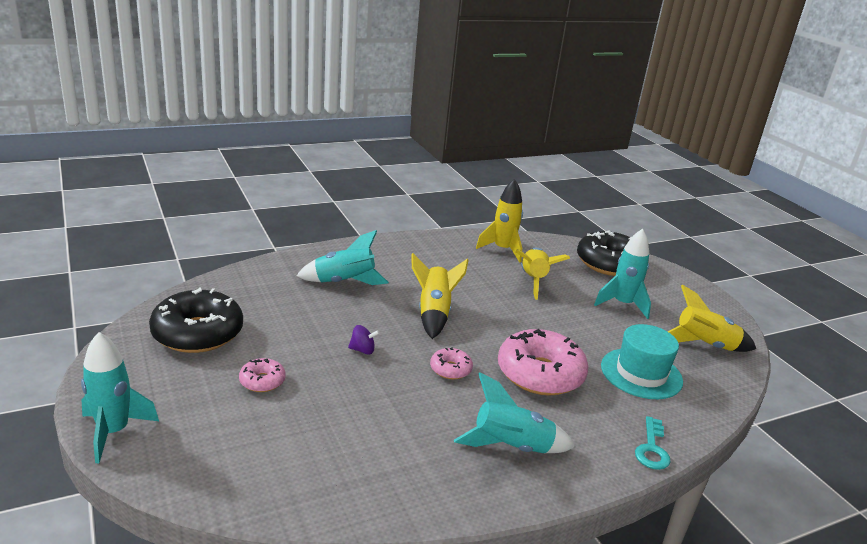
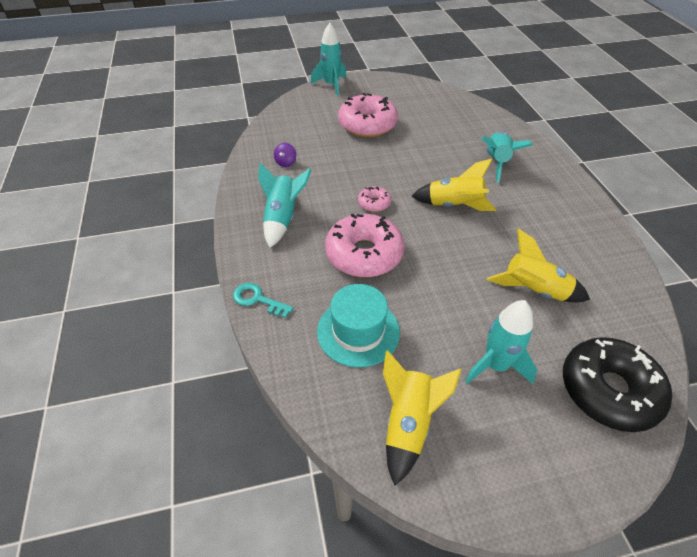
camera: 105 degrees right, 20 degrees up
black donut [149,287,243,353] -> none
pink donut [239,358,286,392] -> pink donut [338,93,398,137], size x2.12
purple spinning top [348,325,380,355] -> purple spinning top moved to [274,143,296,167]
yellow rocket [476,179,523,263] -> none

